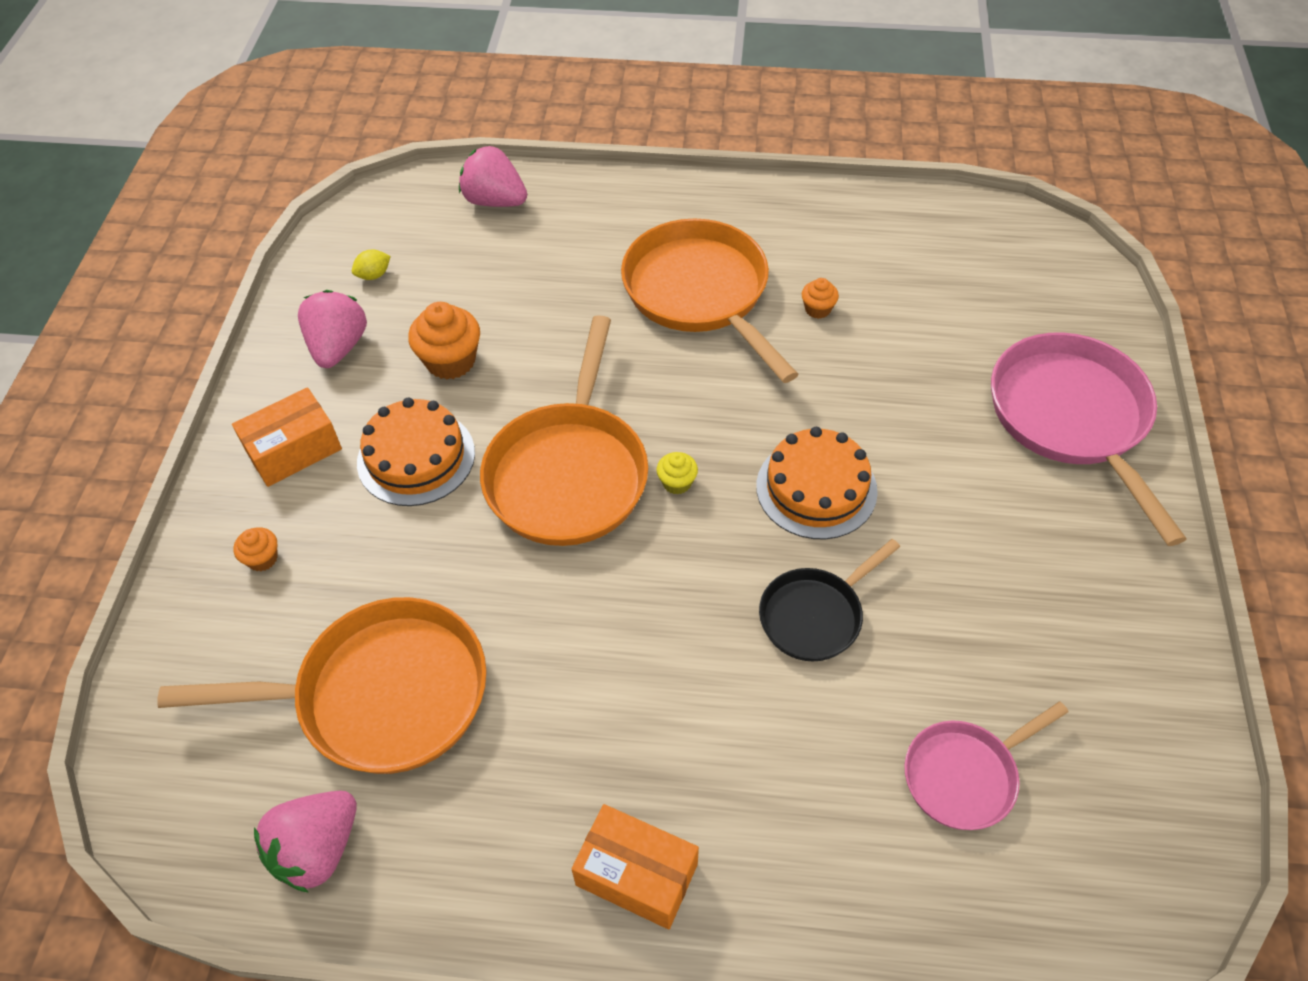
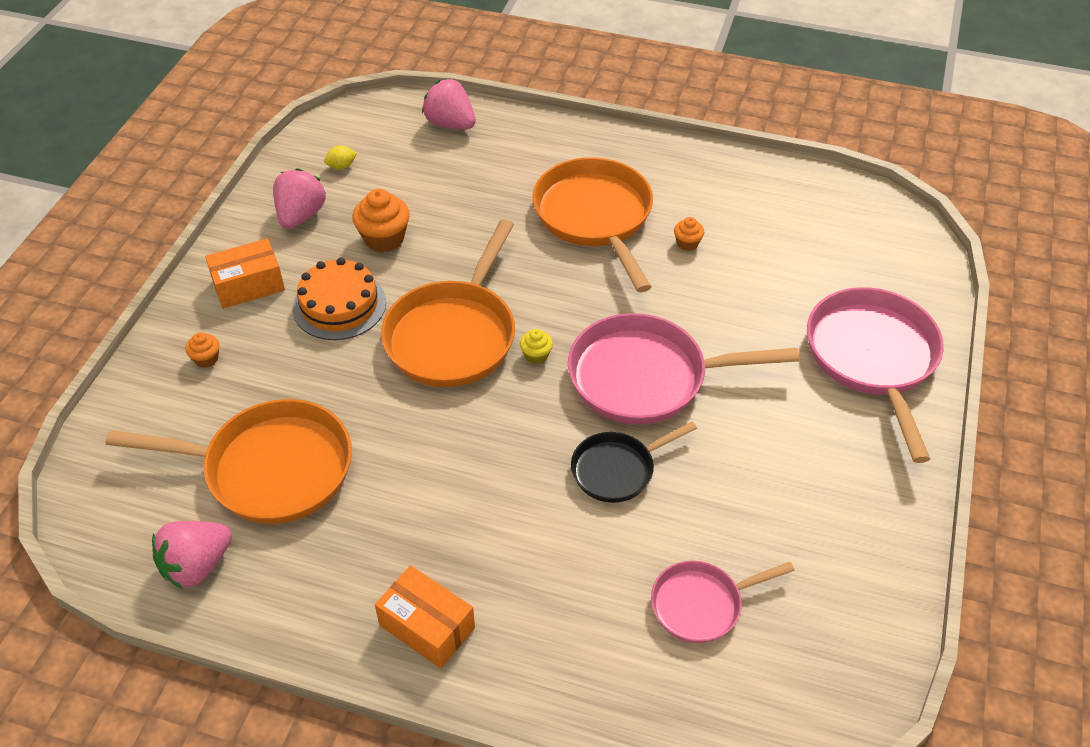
camera: 10 degrees right, 5 degrees down
orange cake [756,427,878,539] -> pink pan [568,313,800,425]

